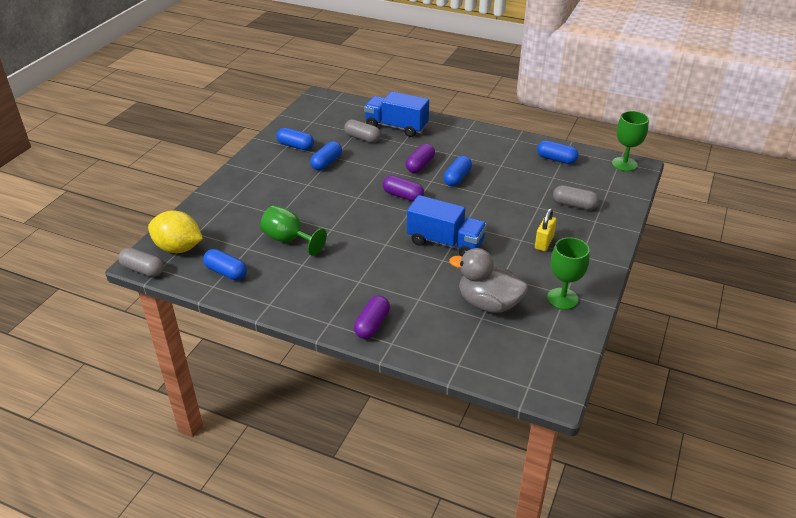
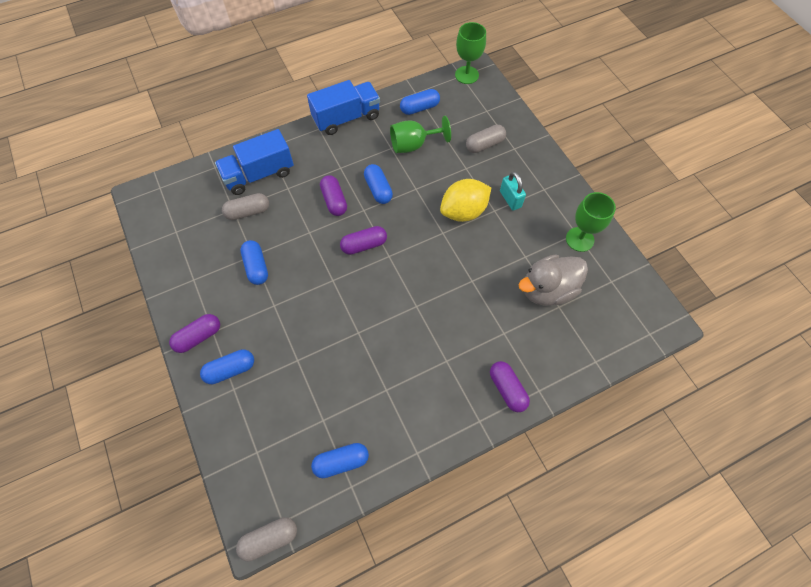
camera: 50 degrees left, 25 degrees up
yellow lemon [148,210,203,253] -> yellow lemon moved to [440,179,491,222]
green goblet [260,205,327,256] -> green goblet moved to [390,116,451,153]
blue capsule [276,128,314,150] -> blue capsule moved to [200,349,254,384]
blue truck [407,195,487,256] -> blue truck moved to [307,80,380,135]
yellow padlock [535,208,557,251] -> turquoise padlock [500,172,526,210]
none -> purple capsule [169,314,220,353]

